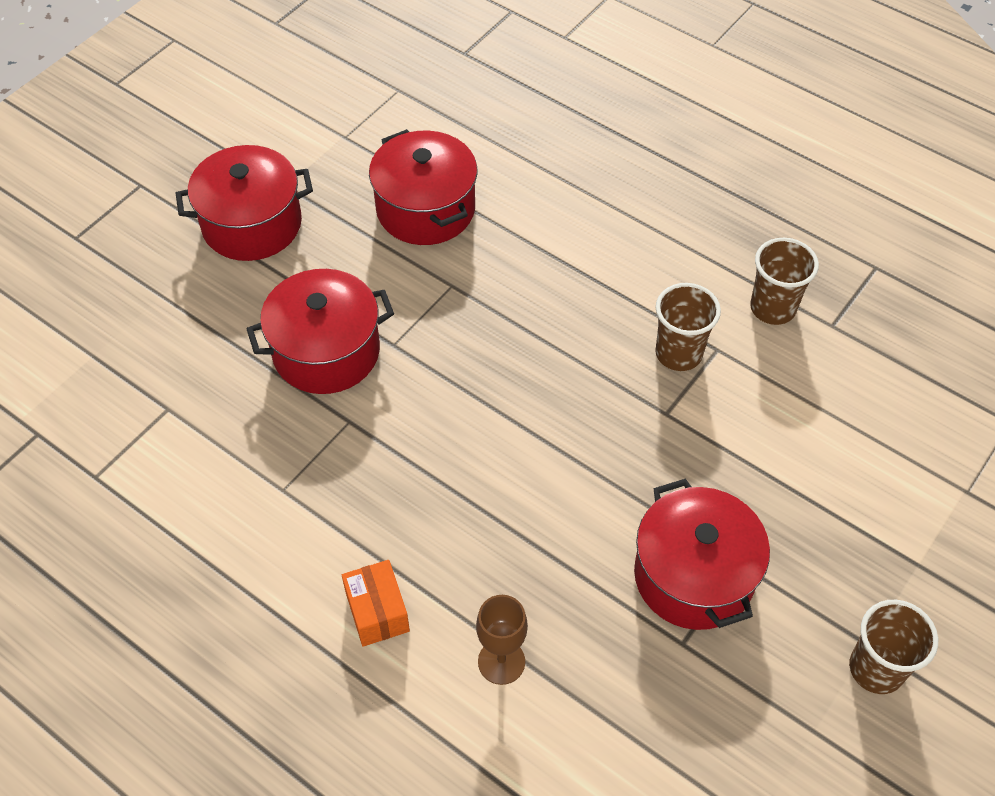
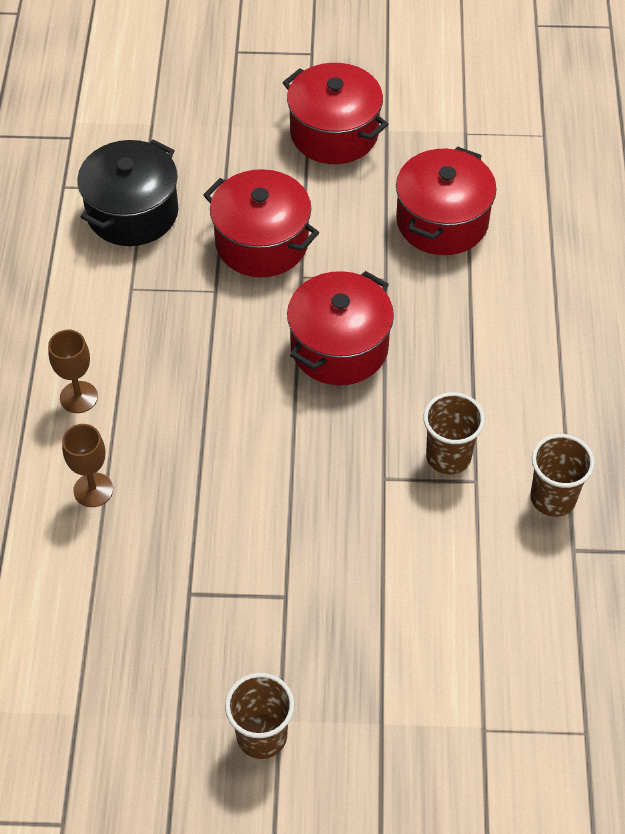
camera: 55 degrees right, 0 degrees up
orange box [342,560,410,647] -> brown goblet [48,330,98,413]
red pot [634,478,770,630] -> red pot moved to [287,271,394,385]
none -> black pot [77,140,179,246]

